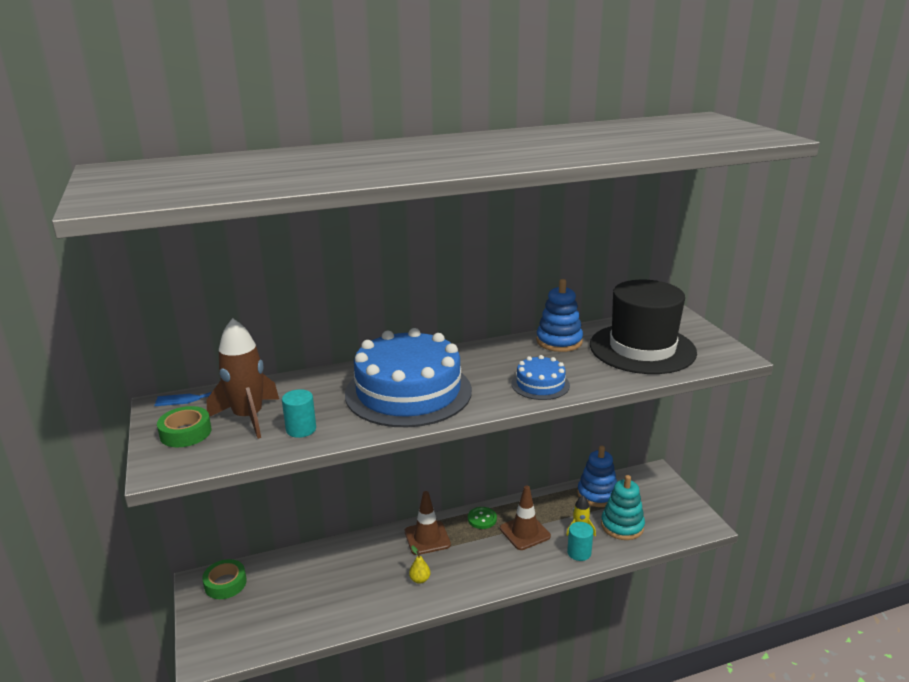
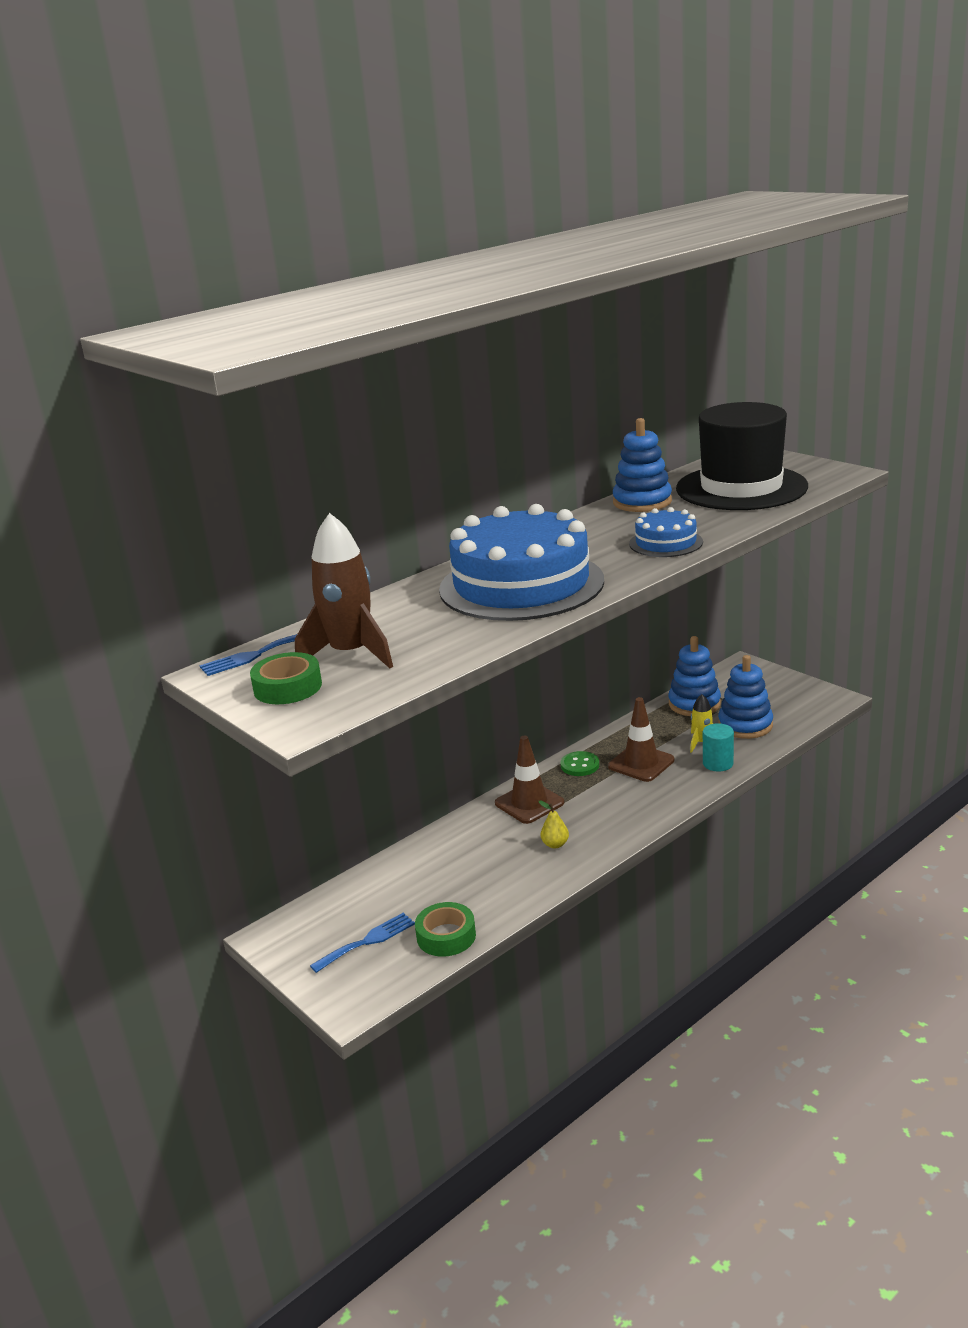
camera: 20 degrees left, 0 degrees up
green tape [202,559,247,599] -> green tape moved to [415,902,476,957]
turquoise cylinder [282,389,316,438] -> none
turquoise stacking toy [601,475,645,540] -> blue stacking toy [718,655,773,739]
none -> blue fork [310,913,415,973]

